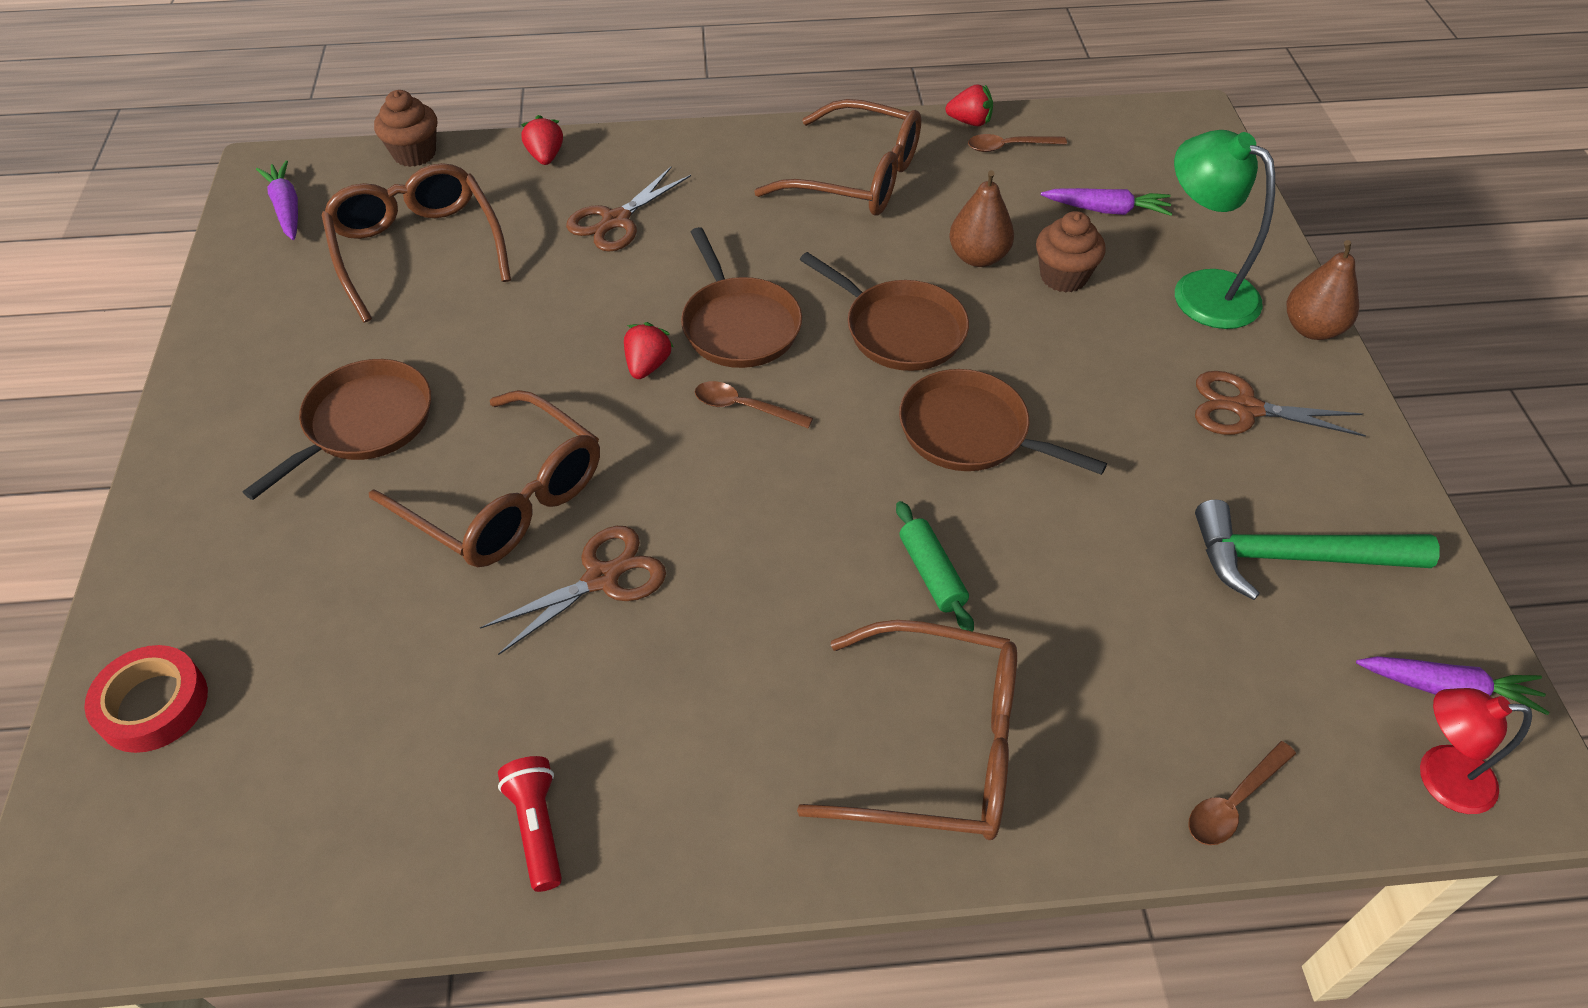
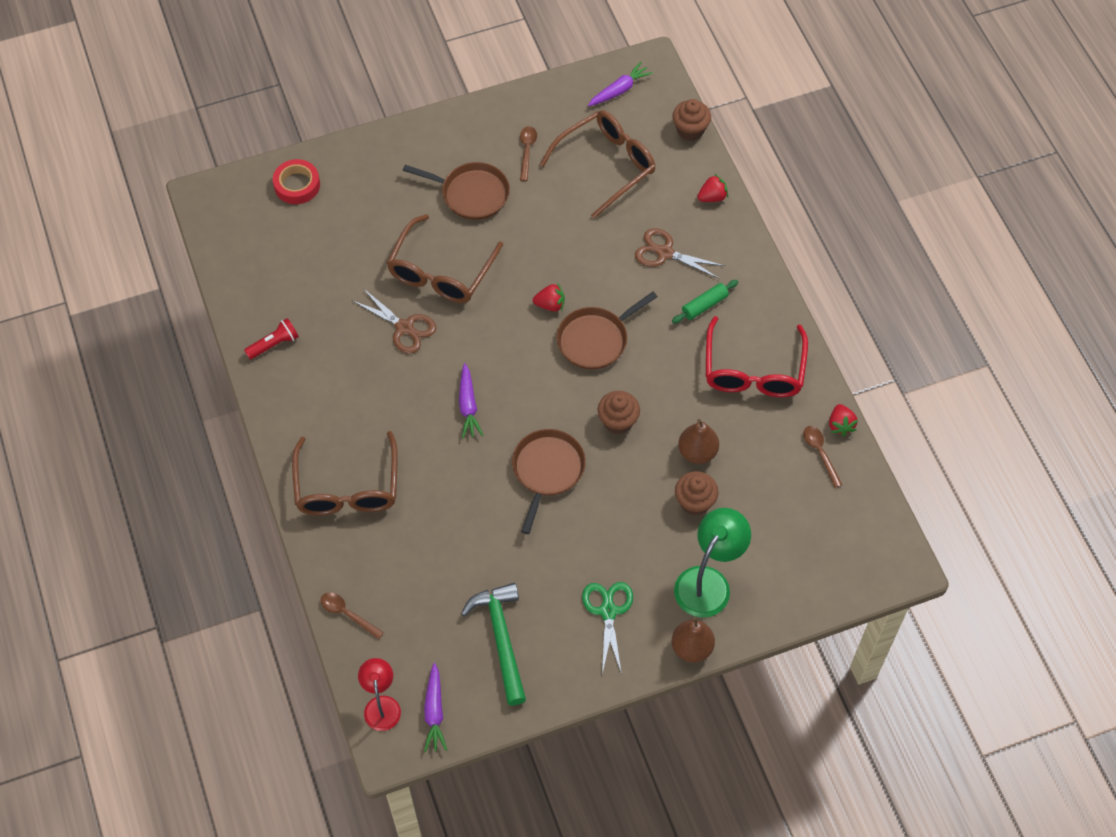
camera: 75 degrees right, 10 degrees up
brown spoon [695,381,813,429] -> brown spoon moved to [520,126,537,181]
brown glasses [754,99,921,216] -> red glasses [706,316,808,397]
brown pan [799,252,969,371] -> brown cupcake [598,391,640,434]
green rolling pin [896,501,974,632] -> green rolling pin moved to [672,280,738,323]
purple carrot [1041,188,1172,216] -> purple carrot moved to [459,363,483,438]
brown scissors [1195,371,1366,437] -> green scissors [582,582,633,675]

